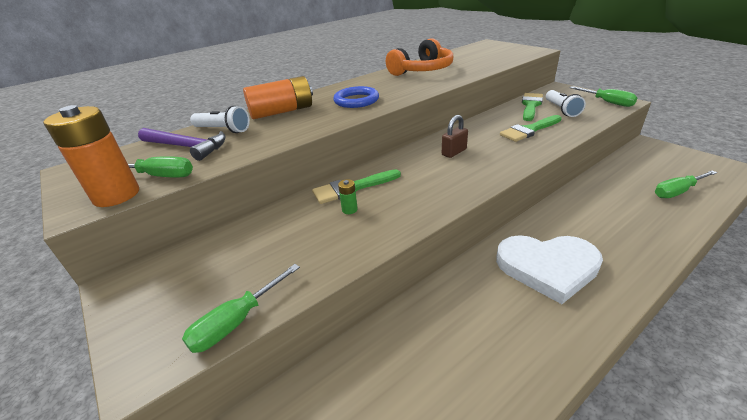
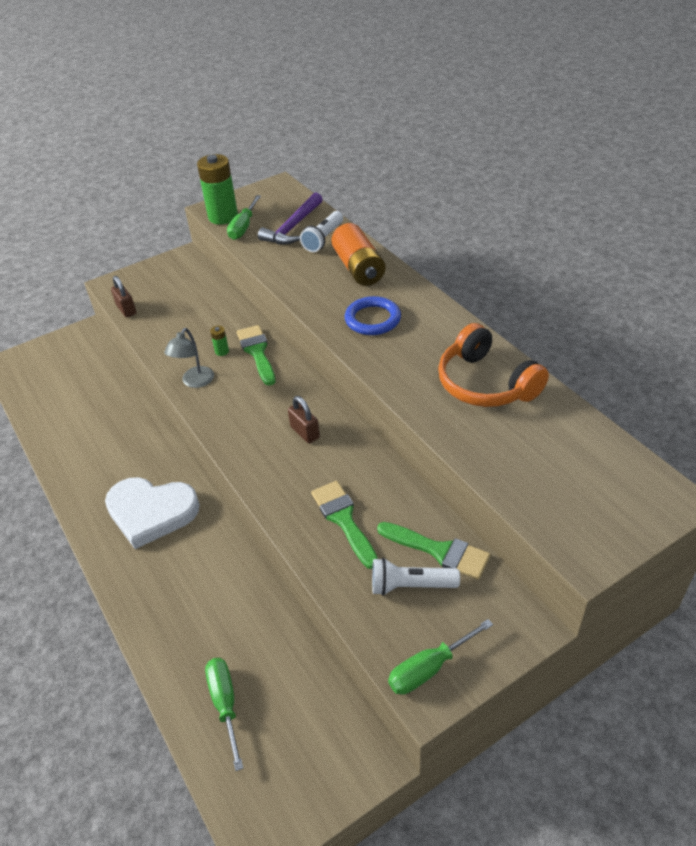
camera: 95 degrees right, 10 degrees up
orange battery [43,105,139,207] -> green battery [197,154,238,225]
green screwdriver [182,264,300,353] -> brown padlock [111,276,136,318]
white heart [496,235,603,304] -> white heart turned 90 degrees counterclockwise [105,477,200,549]
none -> grey lamp [164,328,214,388]

